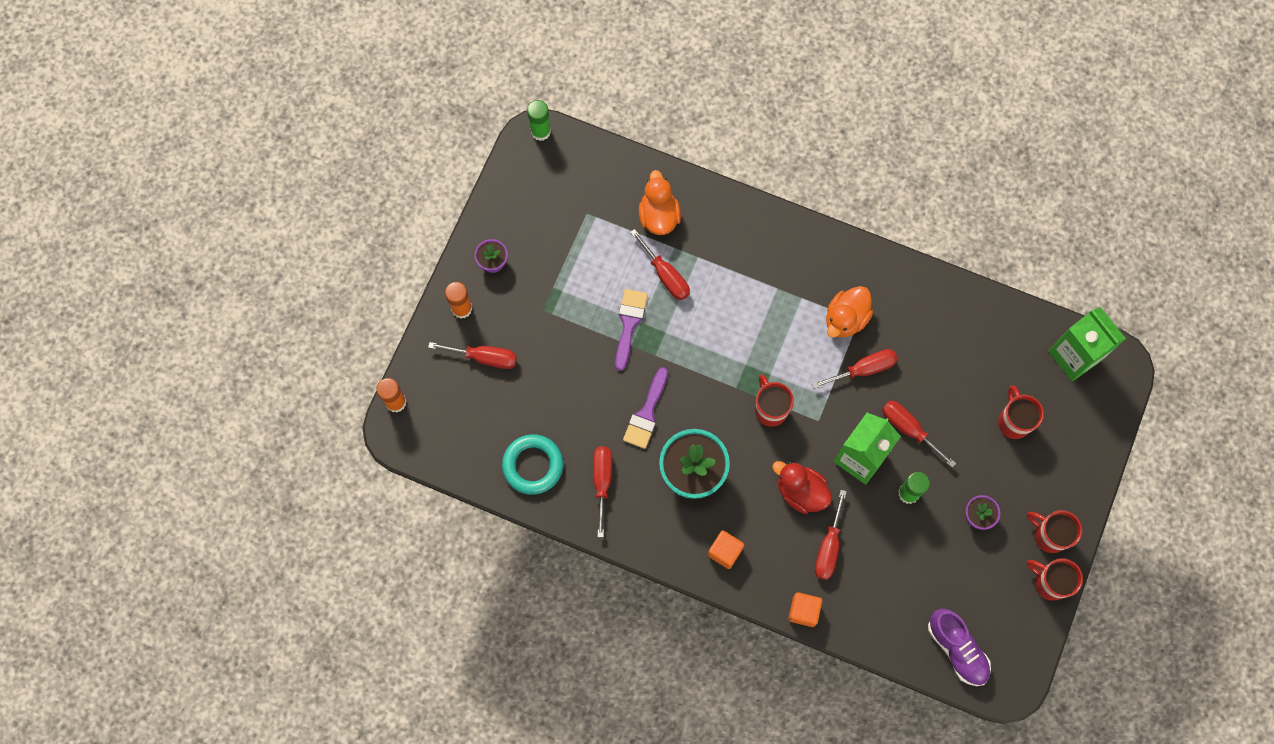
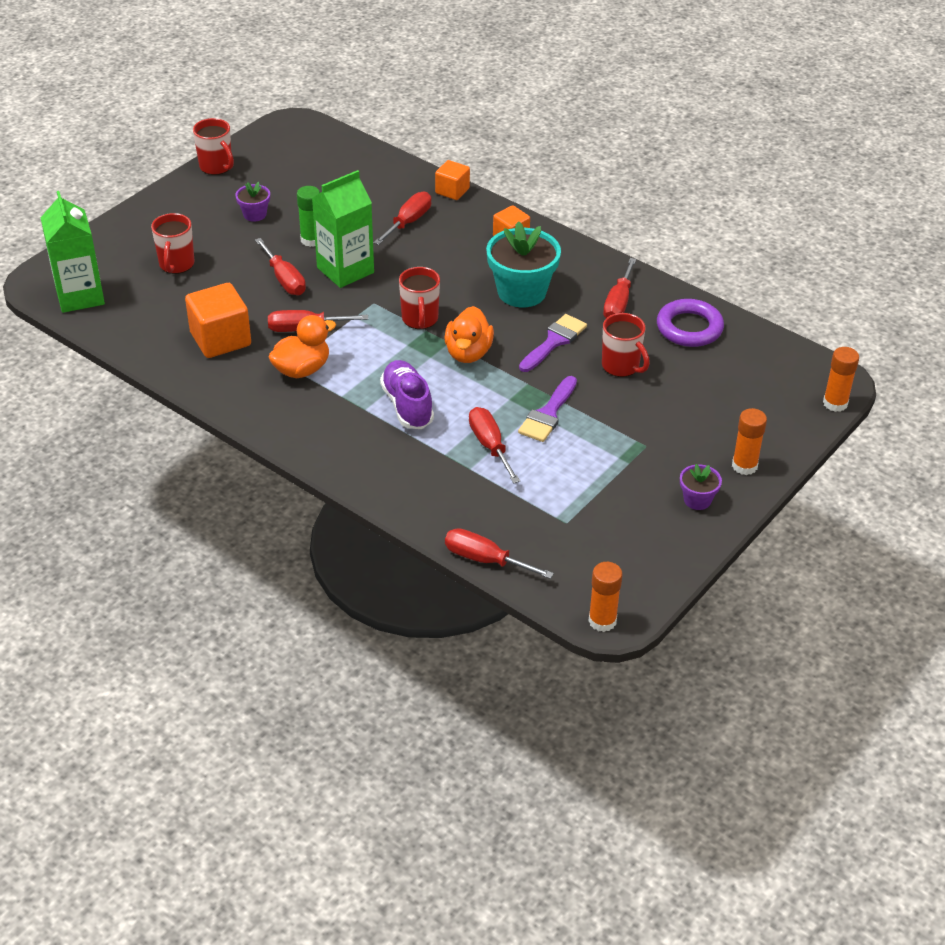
camera: 165 degrees left, 30 degrees down
red screwdriver [428,342,517,369] -> red screwdriver moved to [445,528,554,579]
turquoise ring [502,434,563,495] -> purple ring [657,299,724,347]
green glue stick [527,100,551,141] -> orange glue stick [588,562,623,632]
orange duck [639,170,681,235] -> orange duck moved to [444,306,494,363]
red duck [772,461,832,514] -> none
purple shoe [928,609,991,686] -> purple shoe moved to [380,360,434,429]
red mug [1027,510,1082,553] -> red mug moved to [602,313,650,377]
none -> orange cube [185,283,251,358]

